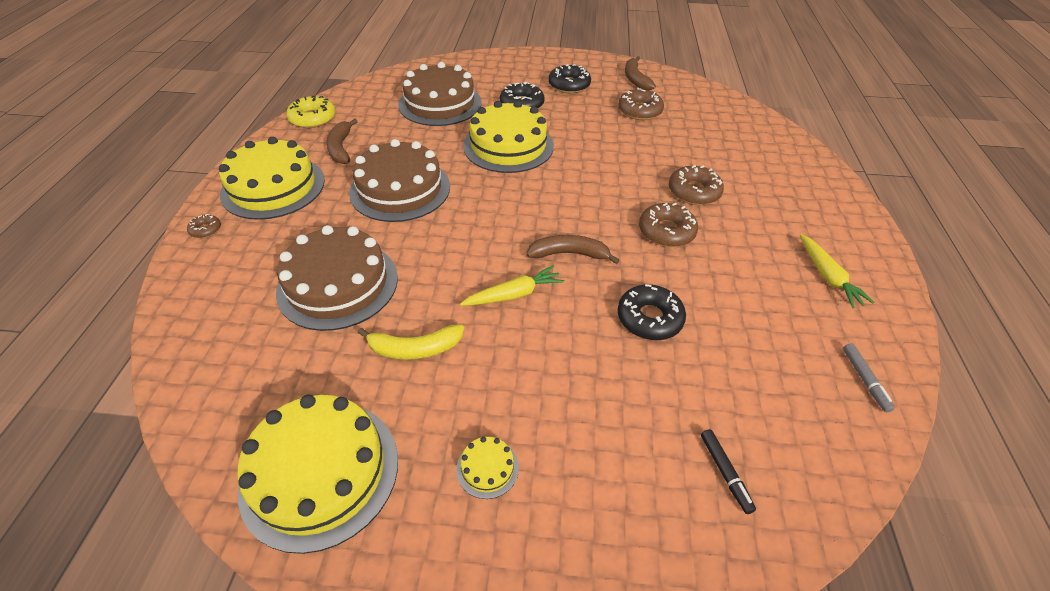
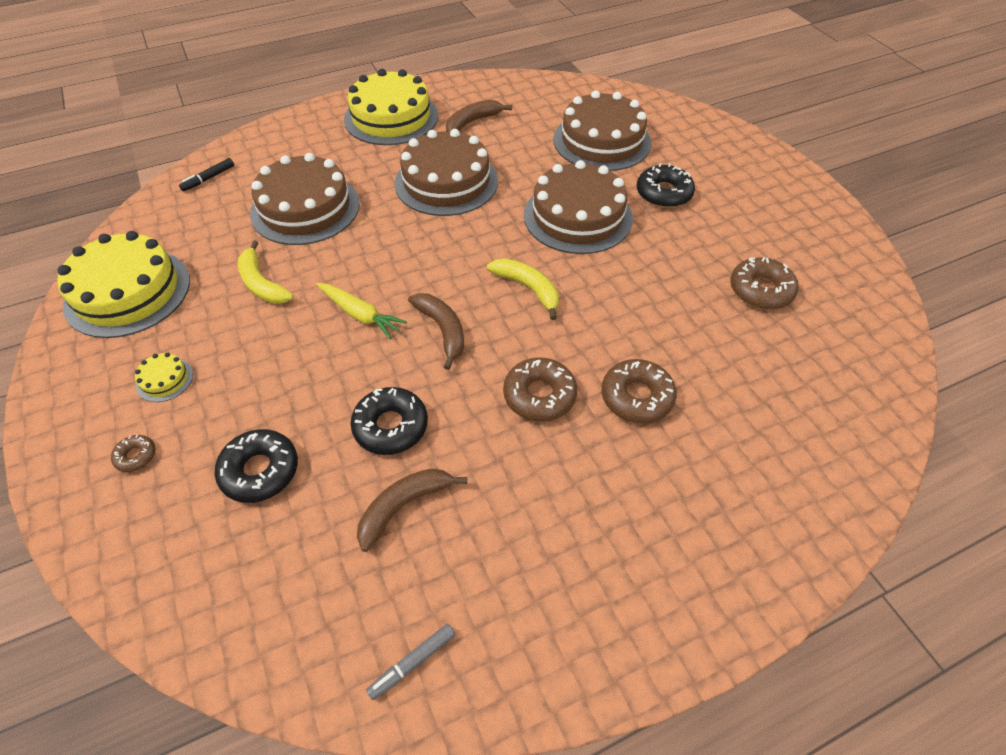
camera: 60 degrees right, 5 degrees up
brown donut [187,214,221,238] -> brown donut moved to [111,435,156,472]
yellow donut [286,96,335,128] -> none
yellow cake [463,101,554,173] -> brown cake [524,160,633,254]
black donut [548,64,591,93] -> black donut moved to [215,429,298,503]
brown banana [625,56,656,91] -> brown banana moved to [357,468,467,552]
black marker [701,429,756,514] -> black marker moved to [179,158,234,191]
yellow carrot [800,234,874,308] -> none
none -> yellow banana [487,258,559,320]

